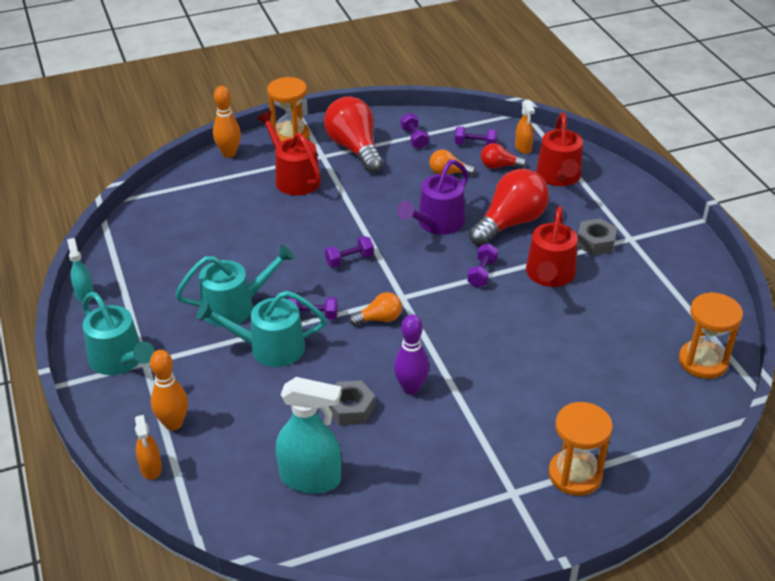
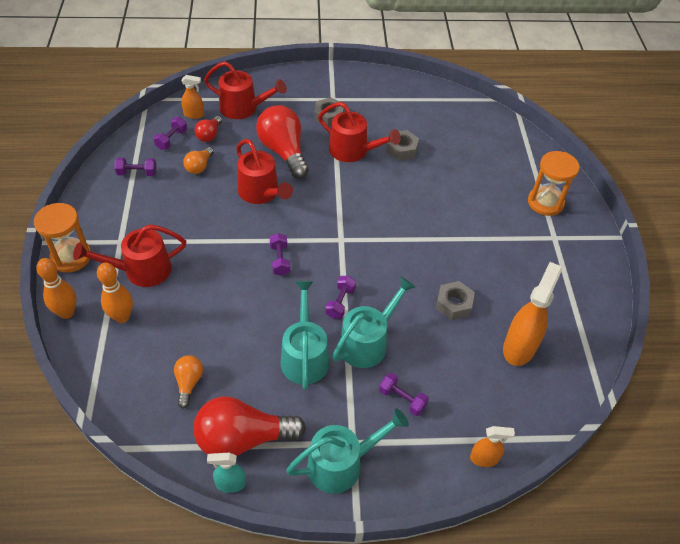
camera: 75 degrees left, 10 degrees up
orange bowling pin [150,350,188,431] -> orange bowling pin moved to [97,263,133,323]
turquoise watering can [196,291,326,367] -> turquoise watering can turned 150 degrees counterclockwise [332,277,416,368]
turquoise spray bottle [276,377,341,494] -> orange spray bottle [503,262,562,366]
red light bulb [324,96,383,173] -> red light bulb moved to [193,396,306,456]
orange light bulb [349,292,402,325] -> orange light bulb moved to [174,355,203,409]
purple bowling pin [394,314,429,395] -> none
purple watering can [397,160,469,235] -> red watering can [236,139,293,204]
purple dumbbell [467,244,498,287] -> purple dumbbell moved to [379,373,429,416]
orange hourglass [679,292,743,379] -> none
none -> grey nut [386,130,419,161]

